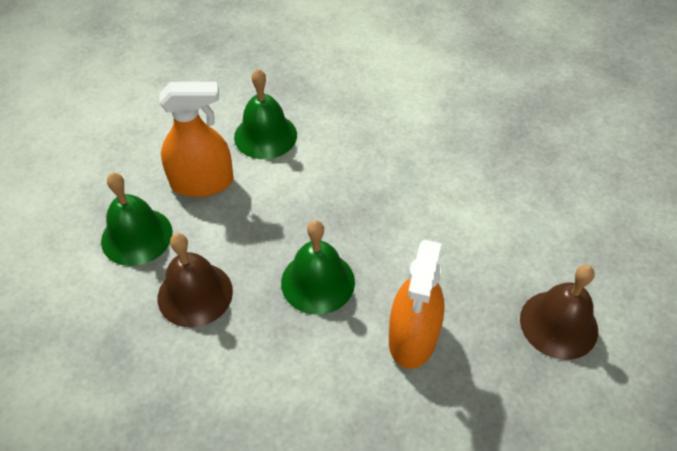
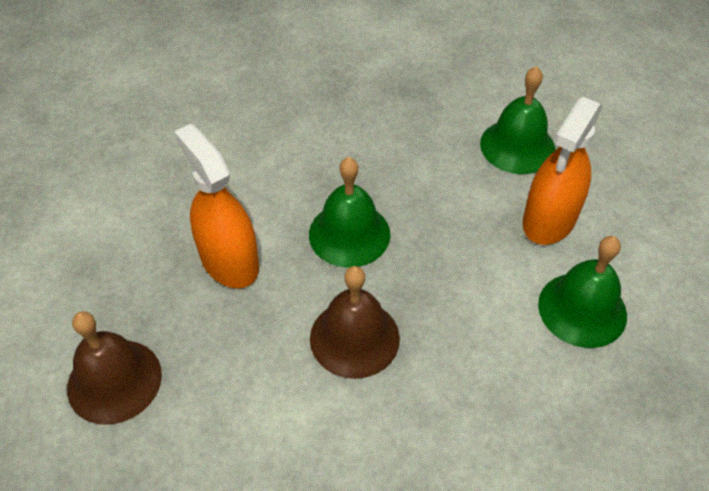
camera: 130 degrees right, 0 degrees up
brown bell [158,233,233,328] -> brown bell moved to [310,266,400,379]

